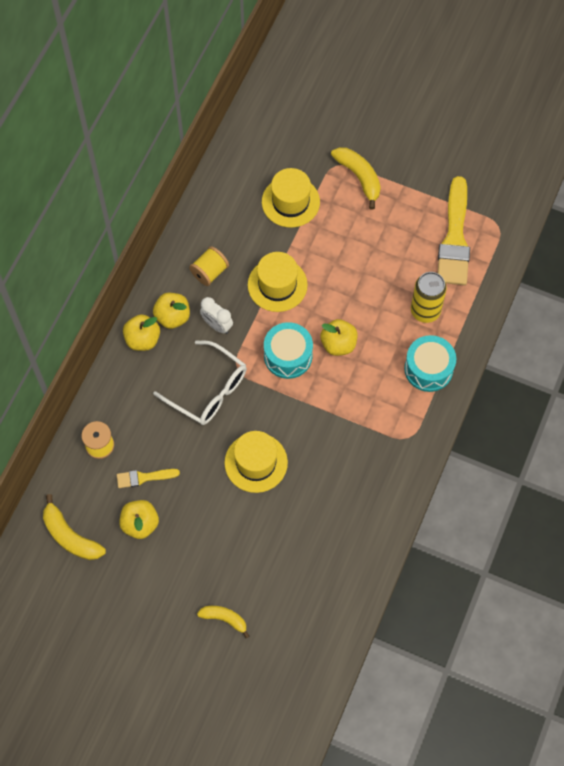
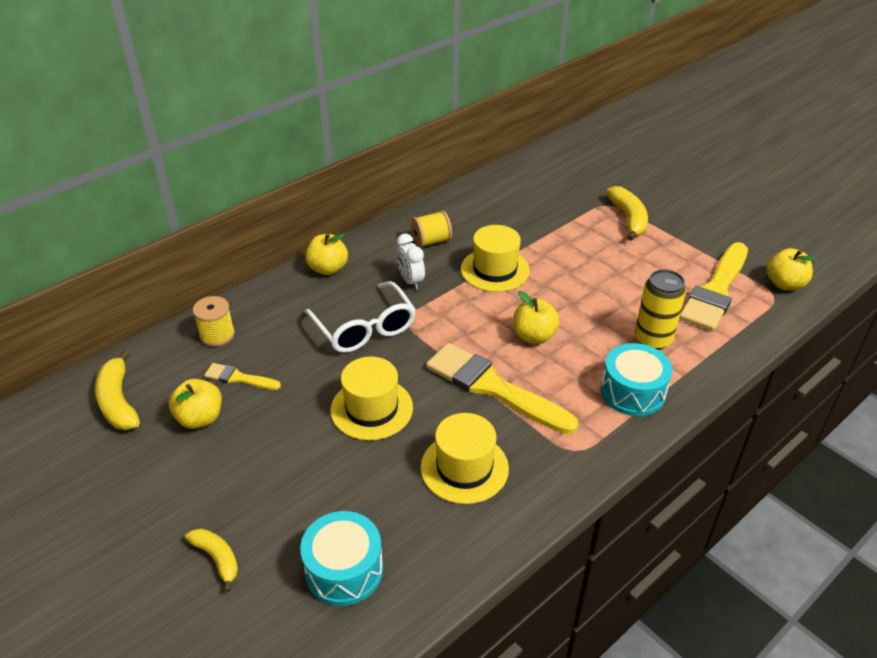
camera: 25 degrees right, 25 degrees down
yellow apple [153,293,190,329] -> yellow apple moved to [767,248,817,290]
yellow hat [262,168,320,228] -> yellow hat moved to [421,413,509,504]
turquoise drum [264,322,313,379] -> turquoise drum moved to [300,511,383,606]
none -> yellow brush [426,343,578,435]

